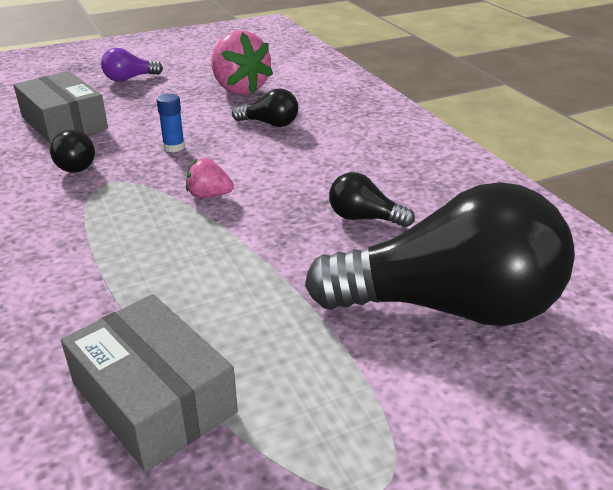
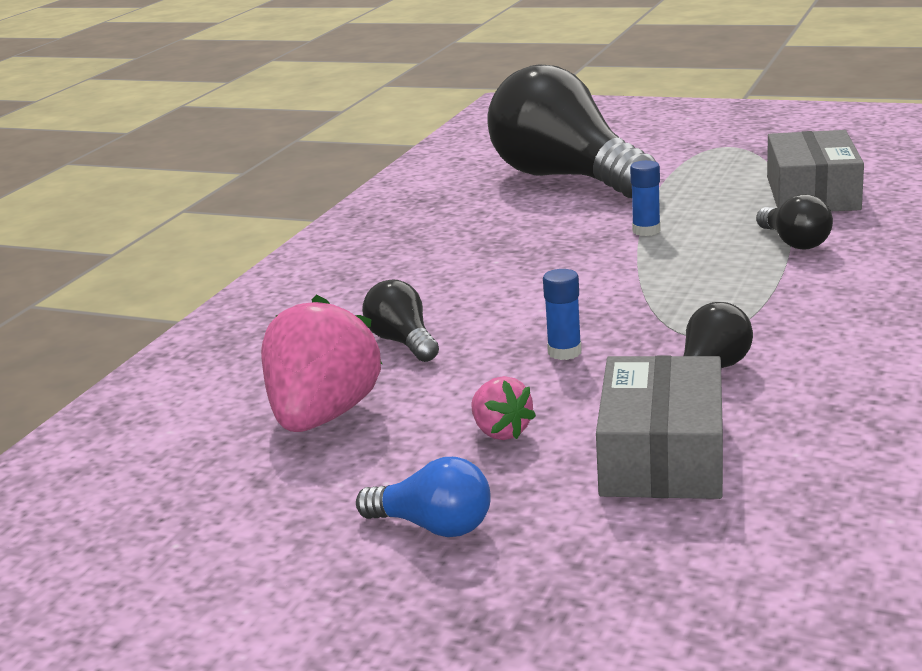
camera: 130 degrees left, 10 degrees down
purple light bulb [101,48,163,82] -> blue light bulb [356,457,491,537]
pink strawberry [186,158,234,198] -> pink strawberry moved to [471,376,536,440]
black light bulb [329,172,415,227] -> black light bulb moved to [756,194,833,250]
none -> blue glue stick [630,160,661,236]

